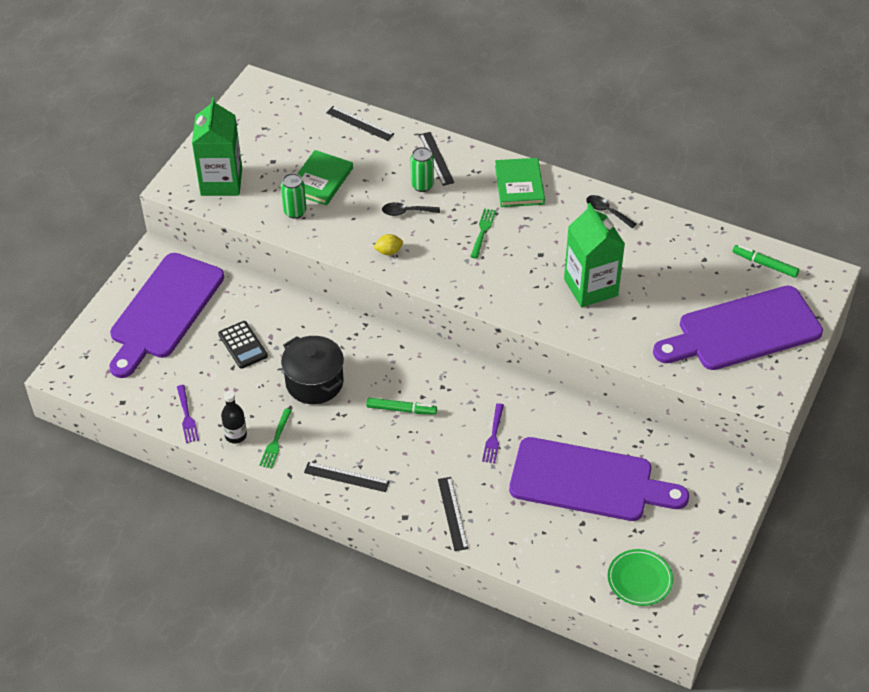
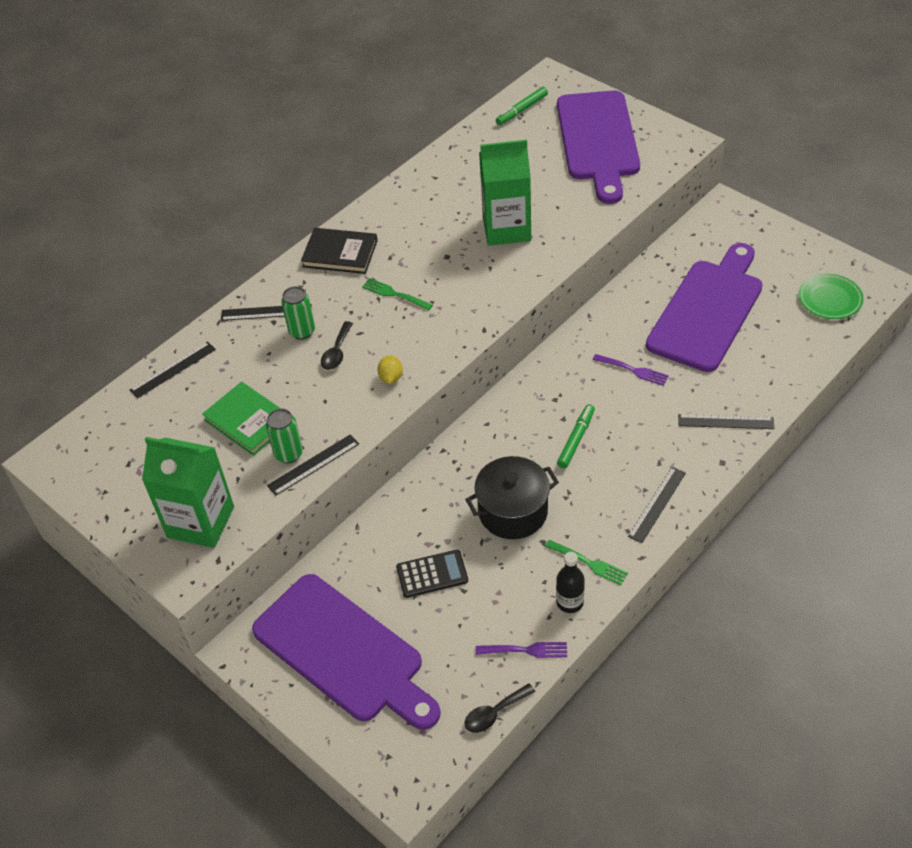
camera: 70 degrees left, 0 degrees up
green book [495,158,545,207] -> black book [301,228,378,274]
black spoon [586,195,637,228] -> black spoon moved to [465,683,535,733]
none -> black ruler [267,434,359,496]

